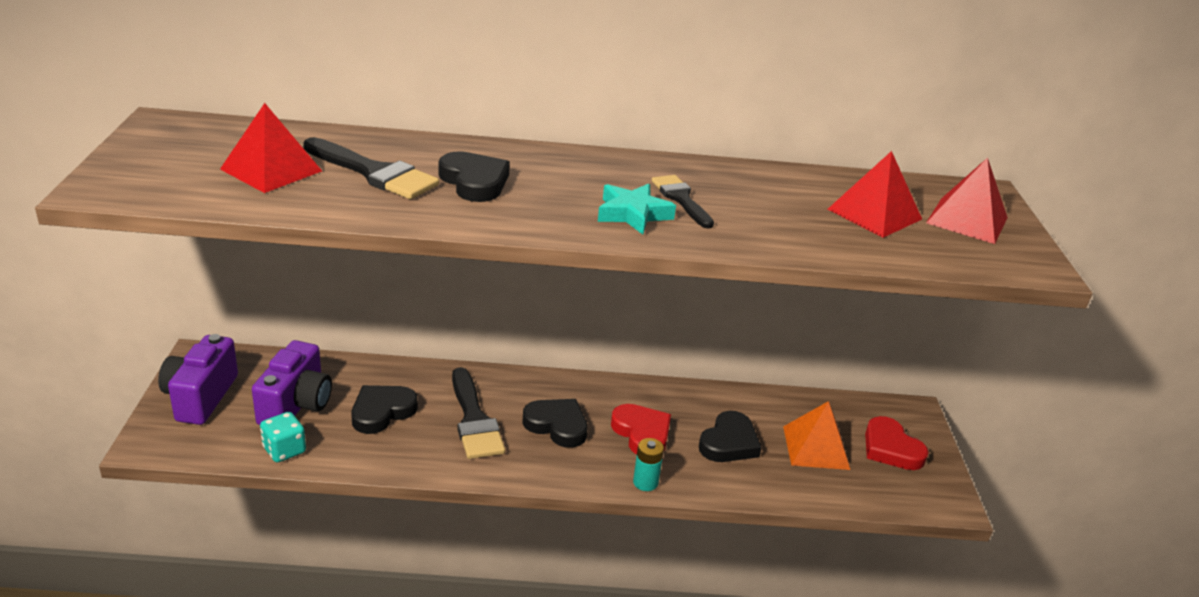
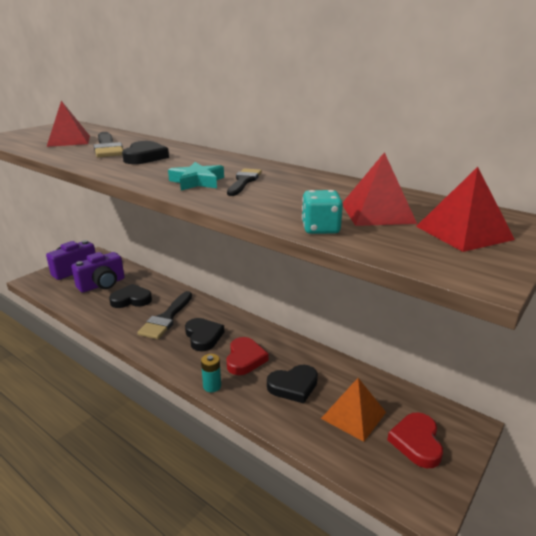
camera: 40 degrees right, 5 degrees down
turquoise dice [260,412,306,463] -> turquoise dice moved to [302,190,343,234]

